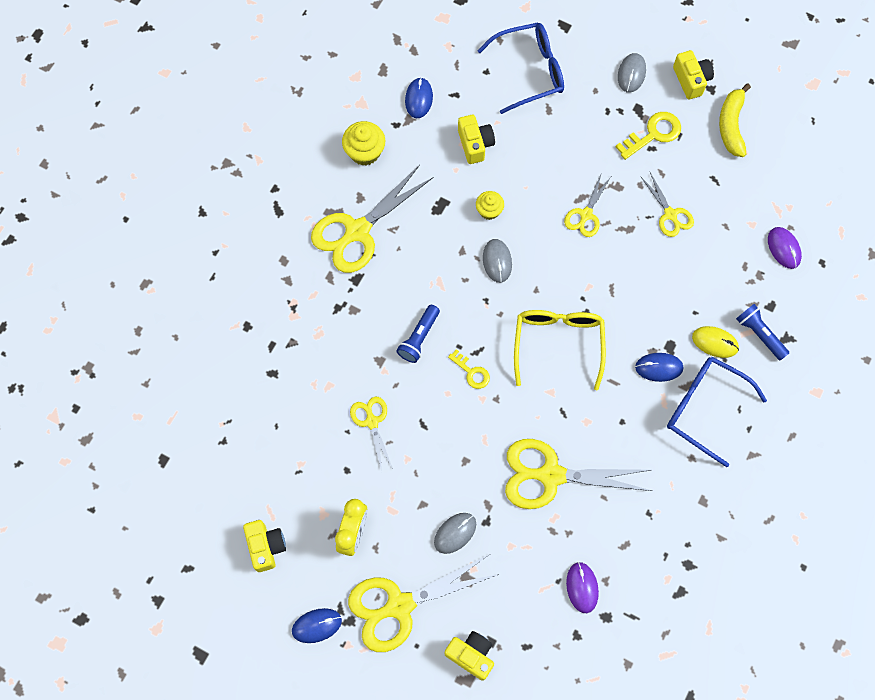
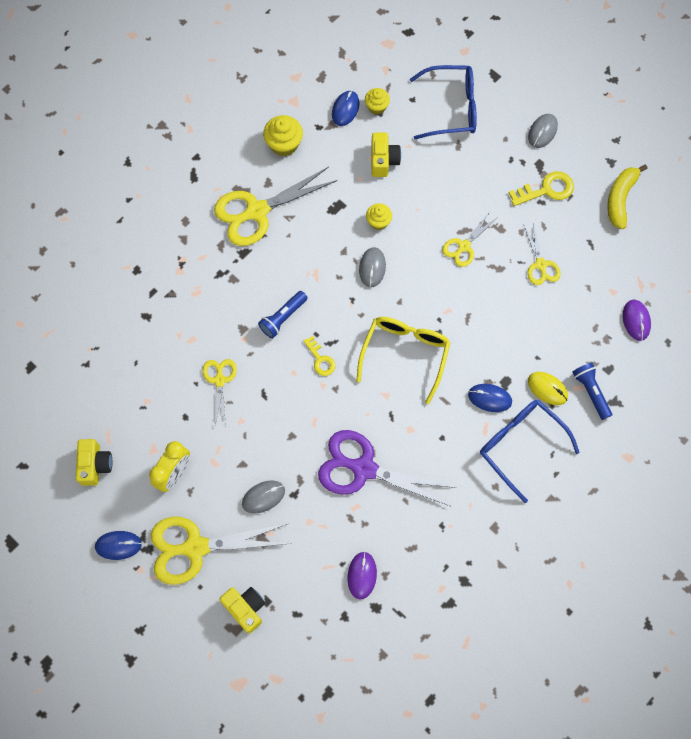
camera: 15 degrees right, 0 degrees up
yellow scissors [505,439,652,509] -> purple scissors [318,430,456,506]
yellow camera [673,50,714,99] -> none
none -> yellow cupcake [365,88,390,115]

